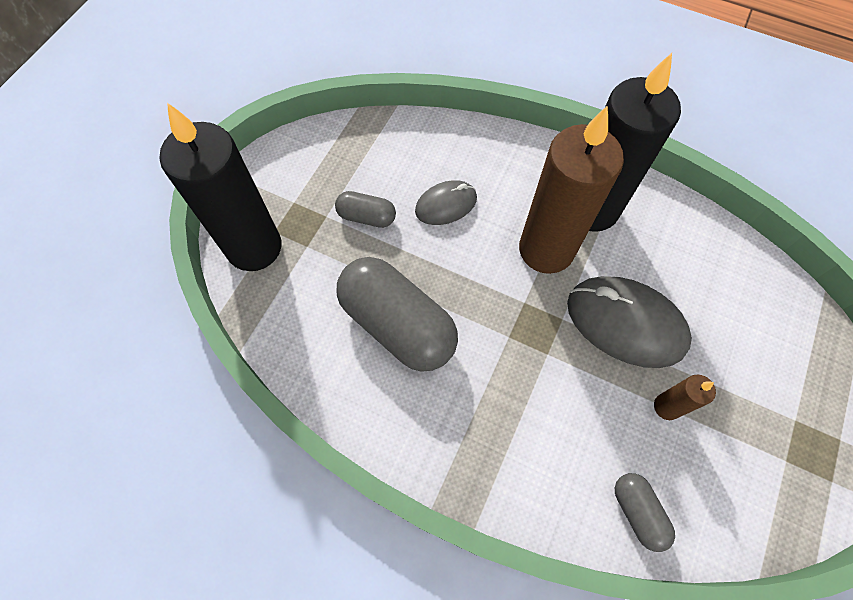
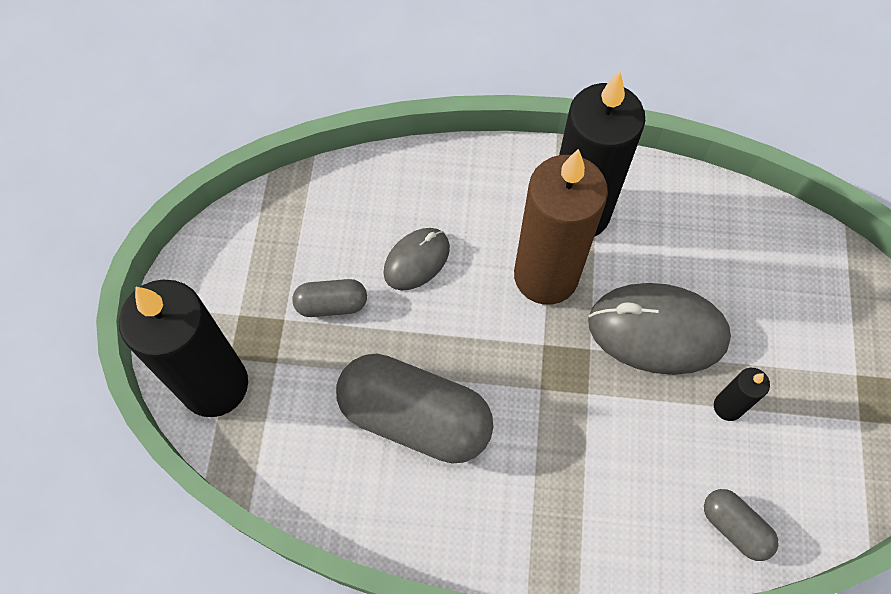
camera: 20 degrees left, 0 degrees up
brown candle [654,375,716,420] -> black candle [714,368,770,421]

